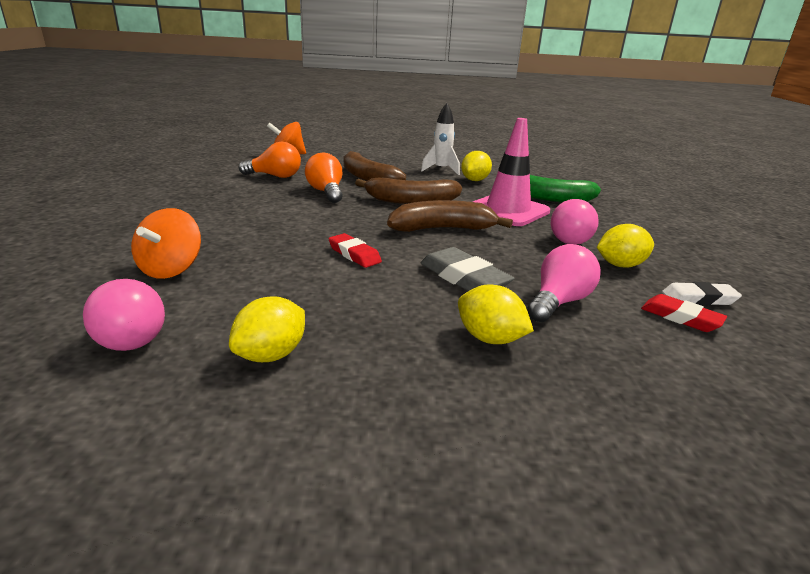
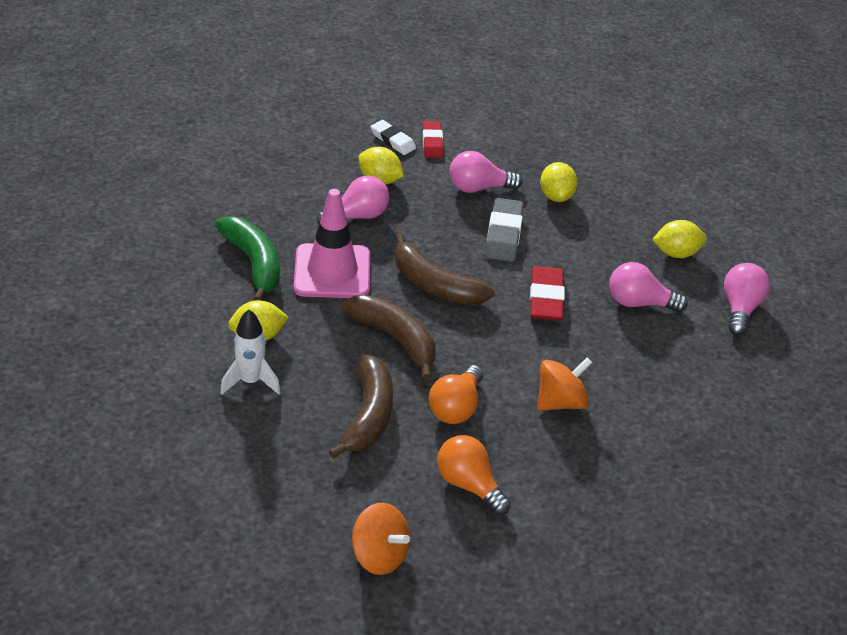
camera: 135 degrees left, 15 degrees up
orange spinning top [131,208,201,279] -> orange spinning top moved to [537,357,593,411]
red eraser [328,233,382,268] -> red eraser [530,266,565,321], size x1.51
none -> pink light bulb [609,262,688,312]

